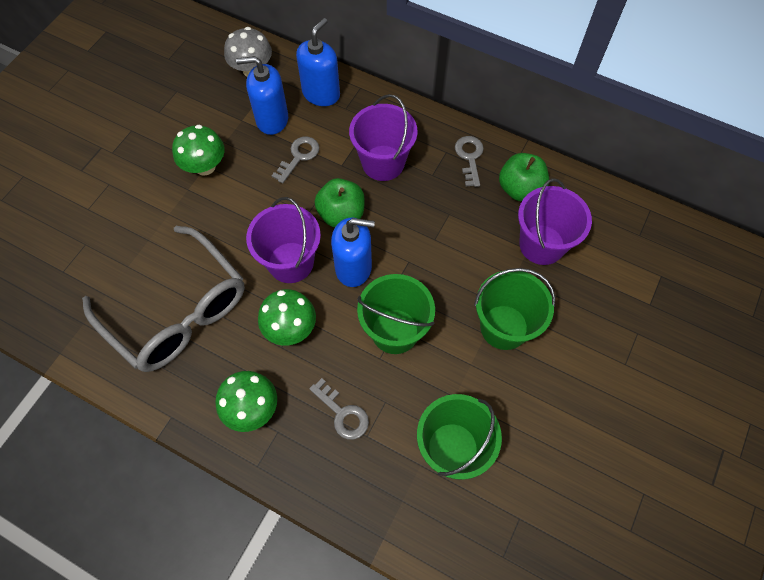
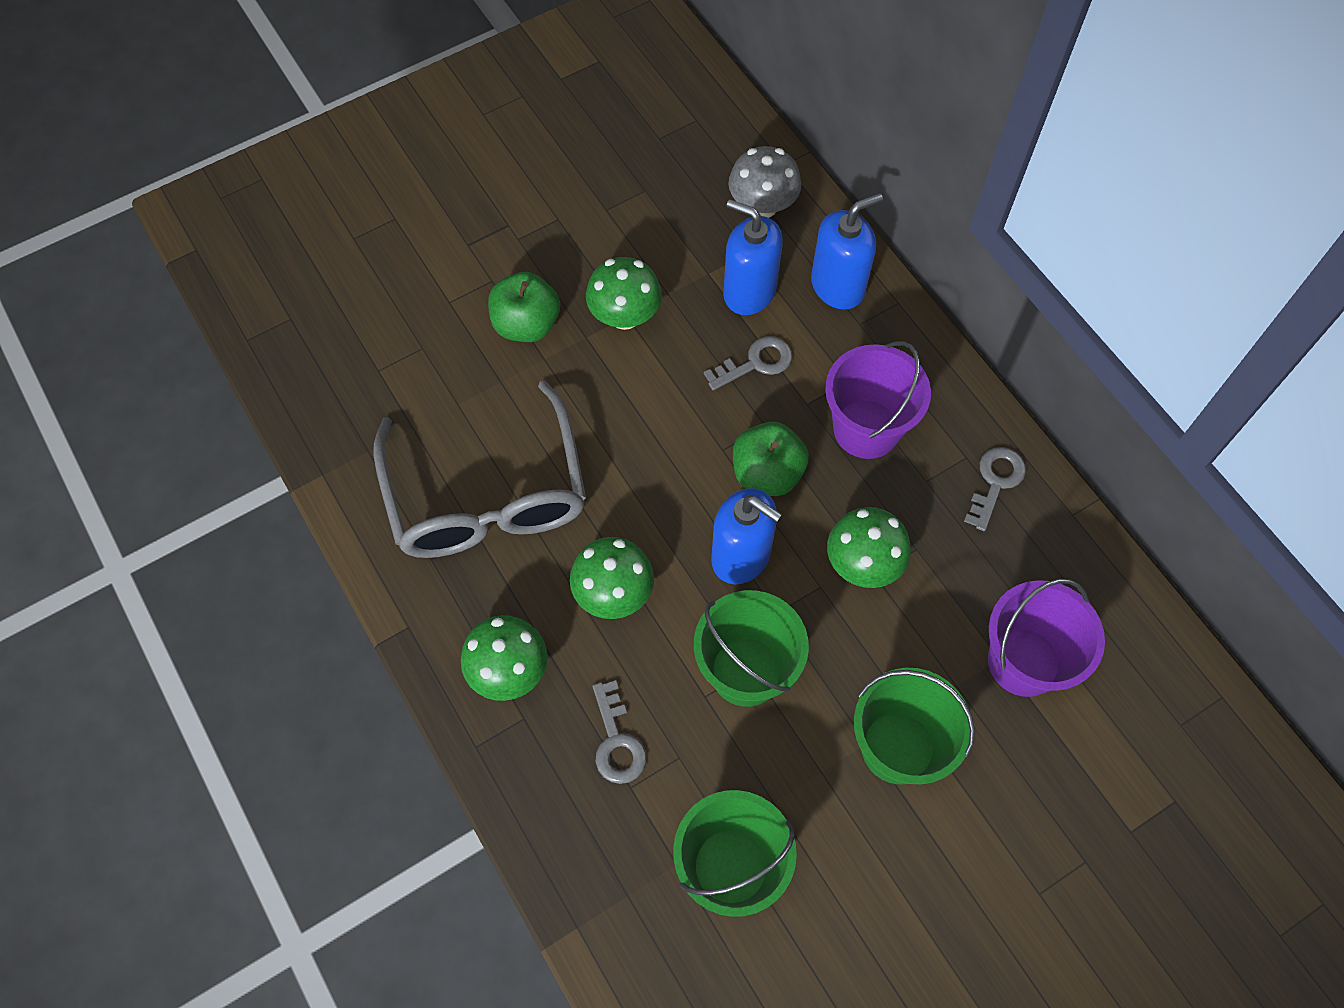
camera: 30 degrees right, 0 degrees up
purple bucket [246,197,321,283] -> none
green apple [499,153,549,201] -> green apple moved to [488,272,560,342]
none -> green mushroom [827,507,911,588]

